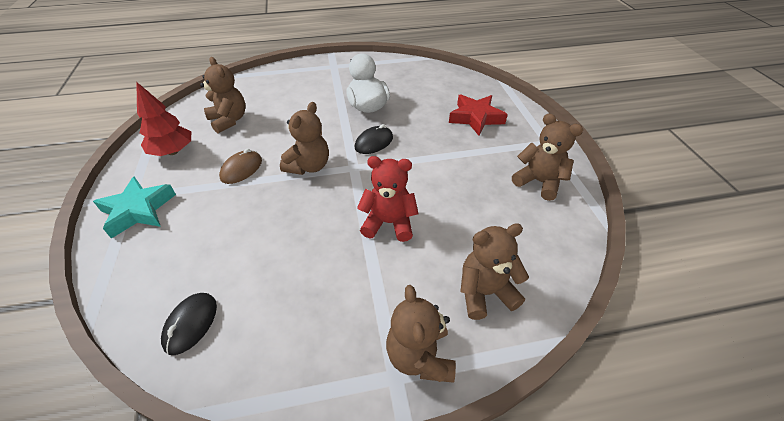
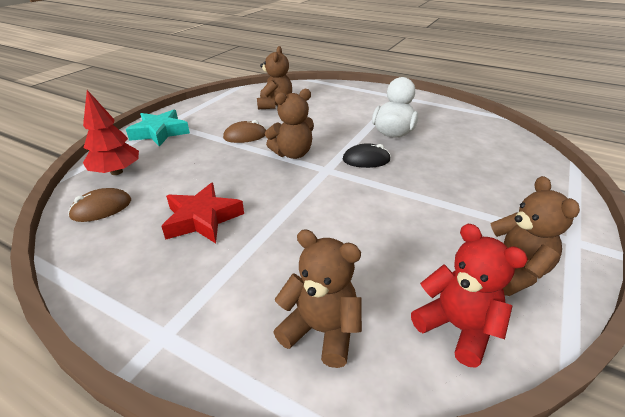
camera: 40 degrees right, 10 degrees down
red tree [136,82,191,156] -> red tree moved to [83,90,139,175]
black mouse [161,293,217,355] -> brown mouse [68,188,131,222]
red teddy bear [357,156,419,242] -> red teddy bear moved to [411,224,528,368]
brown teddy bear [386,285,456,383] -> none
red star [449,94,508,135] -> red star moved to [161,182,244,243]

